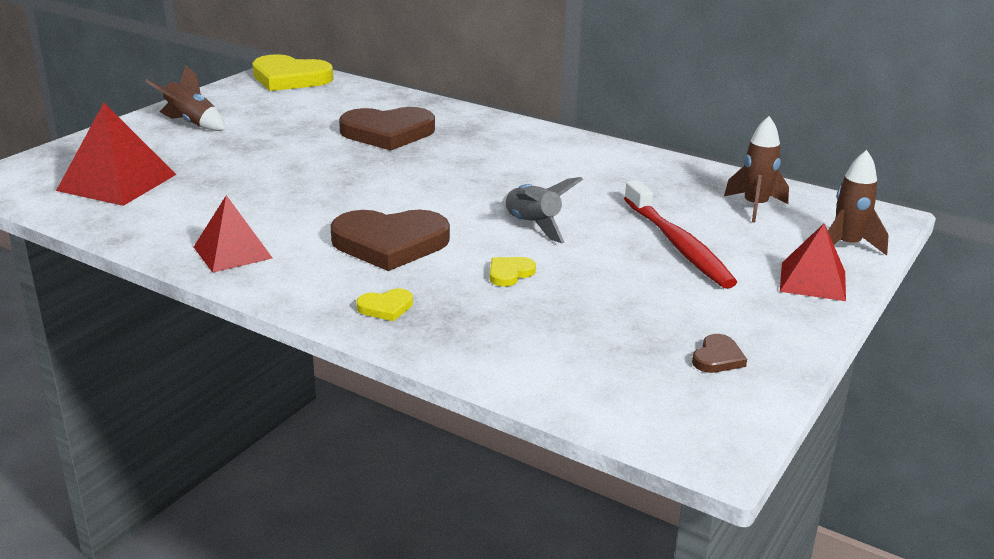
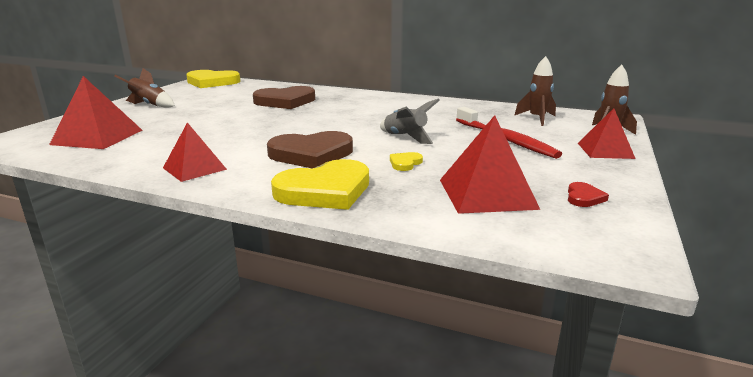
camera: 10 degrees left, 5 degrees down
yellow heart [356,288,413,321] -> yellow heart [271,159,369,210], size x2.31
brown heart [692,334,747,373] -> red heart [568,182,609,207]
none -> red pyramid [440,115,540,214]

